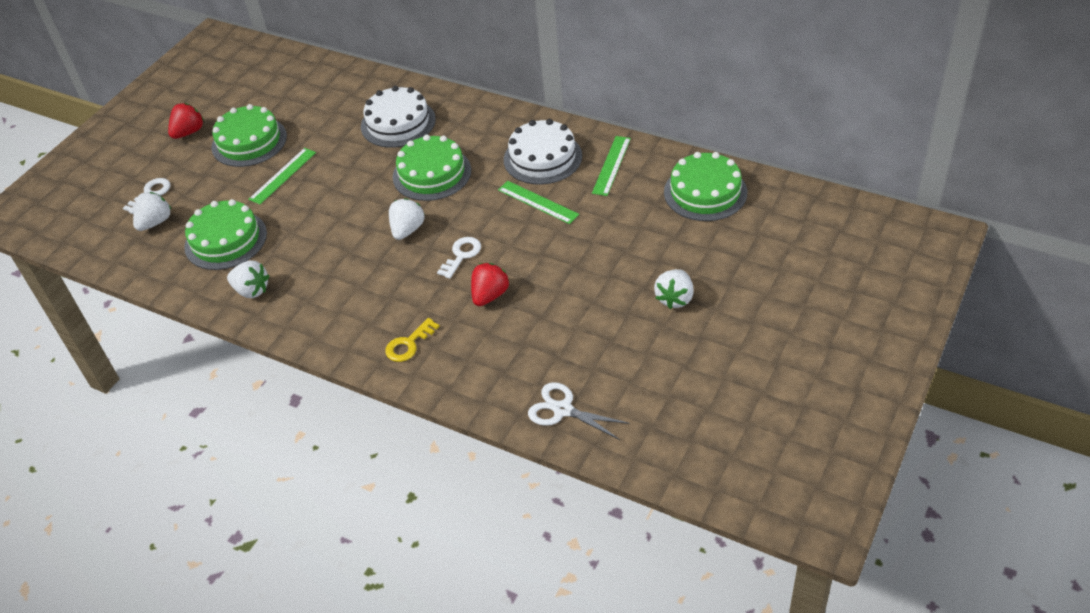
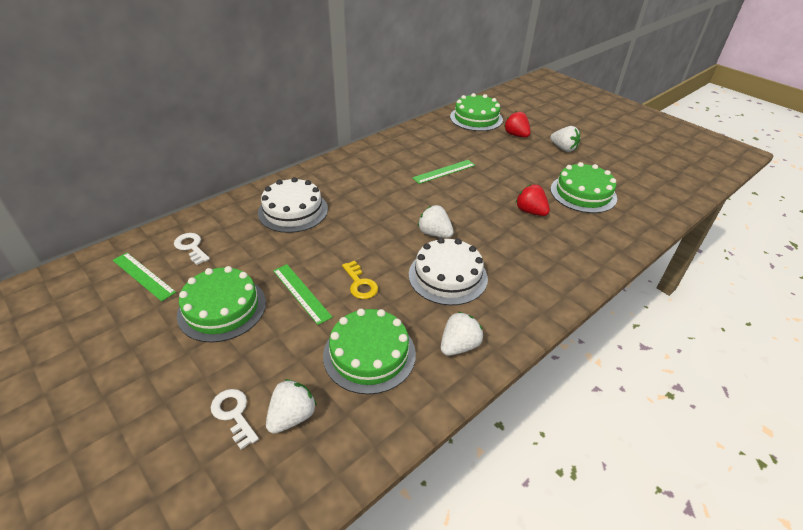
camera: 75 degrees left, 5 degrees down
white strawberry [133,192,171,231] -> white strawberry turned 75 degrees clockwise [266,379,317,434]
red strawberry [168,103,204,139] -> red strawberry moved to [504,111,531,138]
yellow key [385,318,440,362] -> yellow key moved to [342,261,378,299]
green cake [393,135,471,201] -> green cake moved to [551,162,617,213]
white key [437,237,481,279] -> white key moved to [174,233,210,265]
white cake [504,119,582,185] -> white cake moved to [409,238,488,305]
white scissors [528,382,630,440] -> none
green ruler [592,136,631,196] -> green ruler moved to [113,253,176,301]

